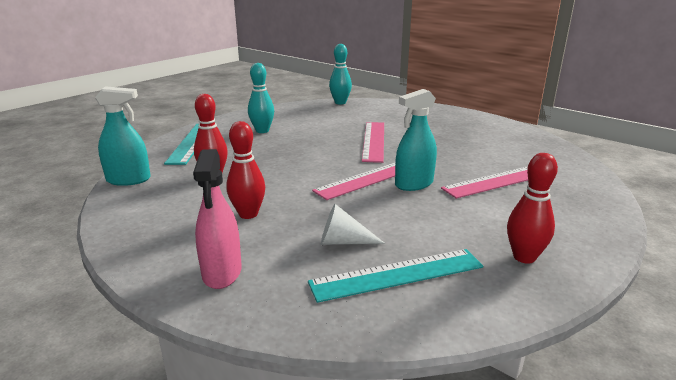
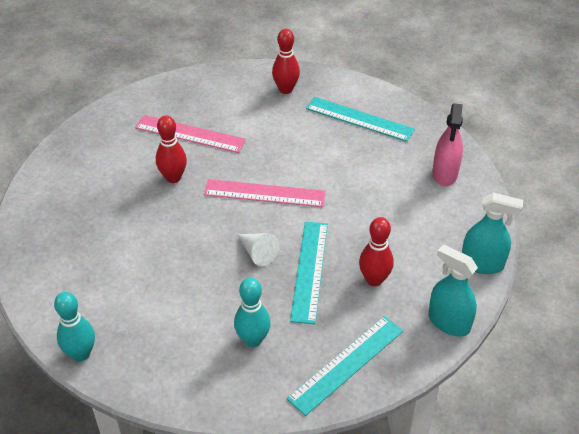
camera: 135 degrees left, 20 degrees up
pink spray bottle [193,149,242,289] -> pink spray bottle turned 150 degrees clockwise [432,103,463,186]
red bowling pin [227,121,265,219] -> red bowling pin moved to [156,116,187,183]
white cone [321,204,385,245] -> white cone moved to [237,233,279,266]
pink ruler [362,122,384,163] -> none
turquoise spray bottle [395,89,437,191] -> turquoise spray bottle moved to [462,193,523,274]
none -> turquoise ruler [290,222,328,324]

